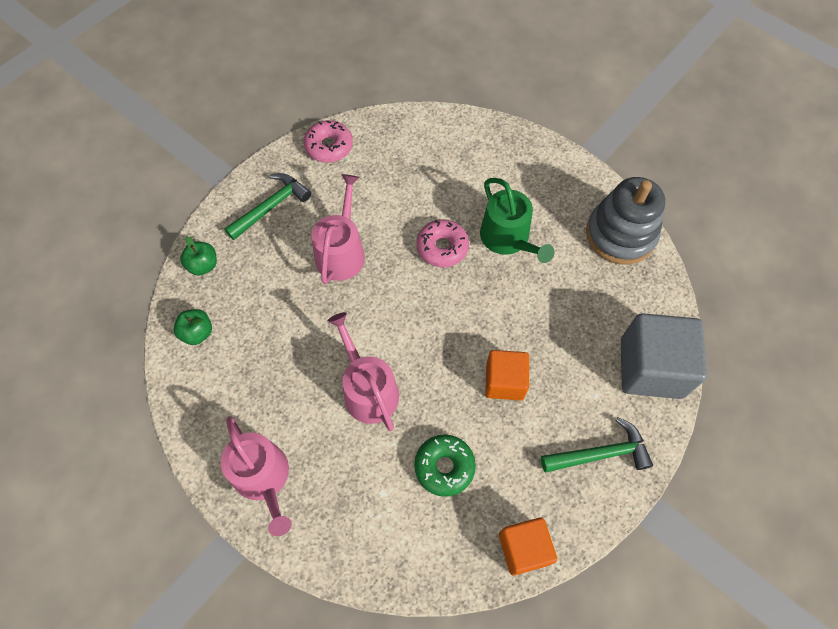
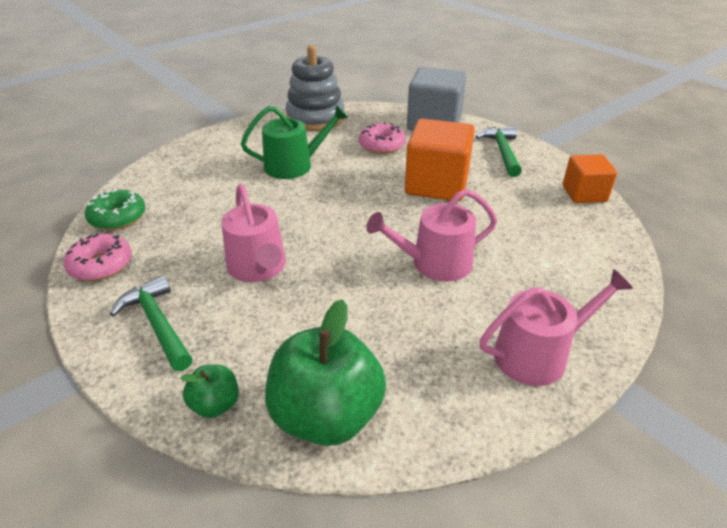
camera: 80 degrees left, 25 degrees down
green apple [173,309,212,345] -> green apple [265,299,386,446], size x2.12
pink watering can [311,174,365,284] -> pink watering can turned 135 degrees counterclockwise [221,184,286,282]
green donut [414,434,476,497] -> green donut moved to [85,189,146,230]
pink donut [416,219,469,267] -> pink donut moved to [359,122,406,154]
orange cube [485,350,529,401] -> orange cube [405,119,475,201], size x1.64

